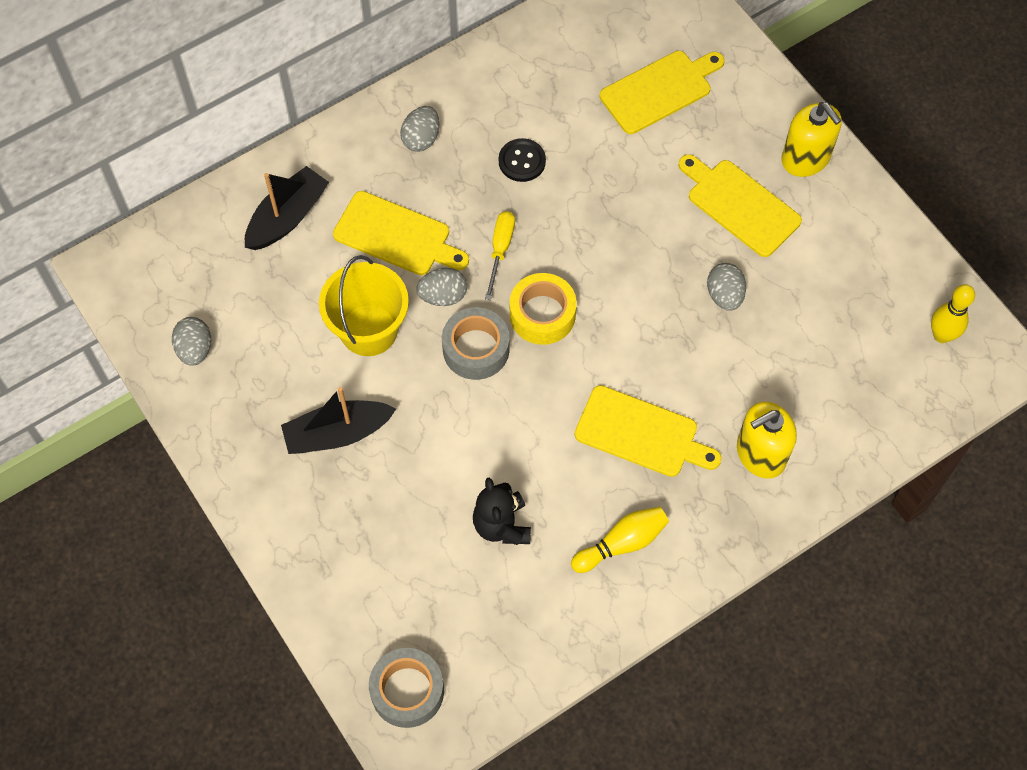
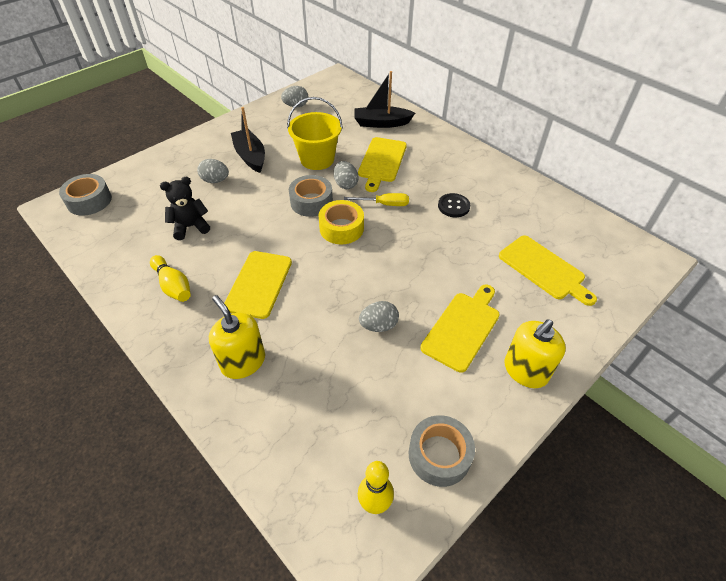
camera: 80 degrees right, 15 degrees down
black boat [245,166,329,250] -> black boat turned 150 degrees clockwise [354,71,415,128]
grey egg [400,106,439,152] -> grey egg moved to [197,159,229,183]
none -> grey tape [409,415,475,487]

